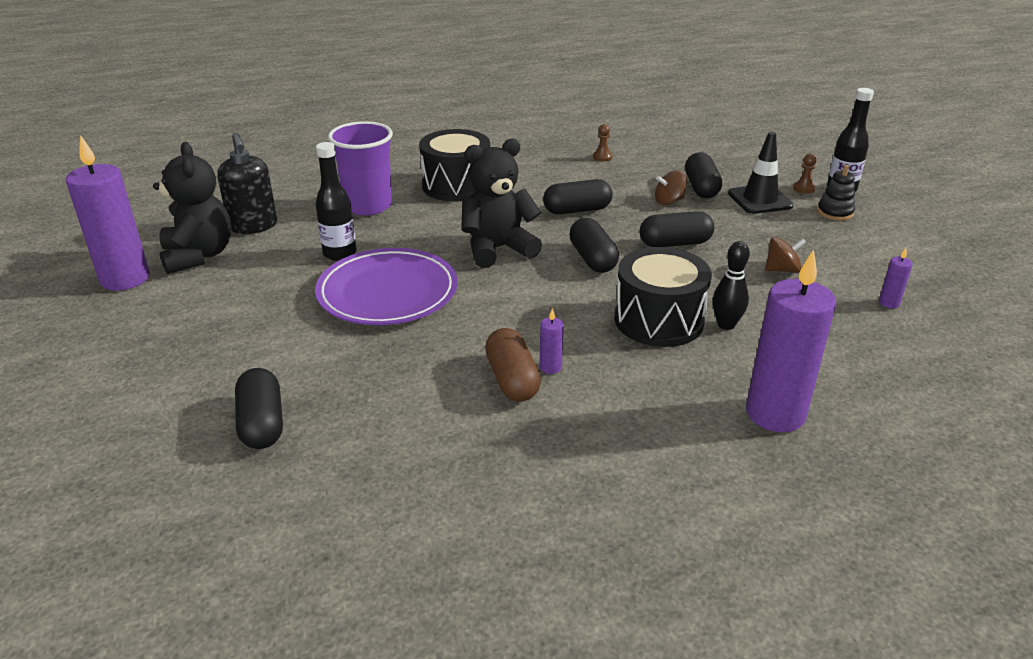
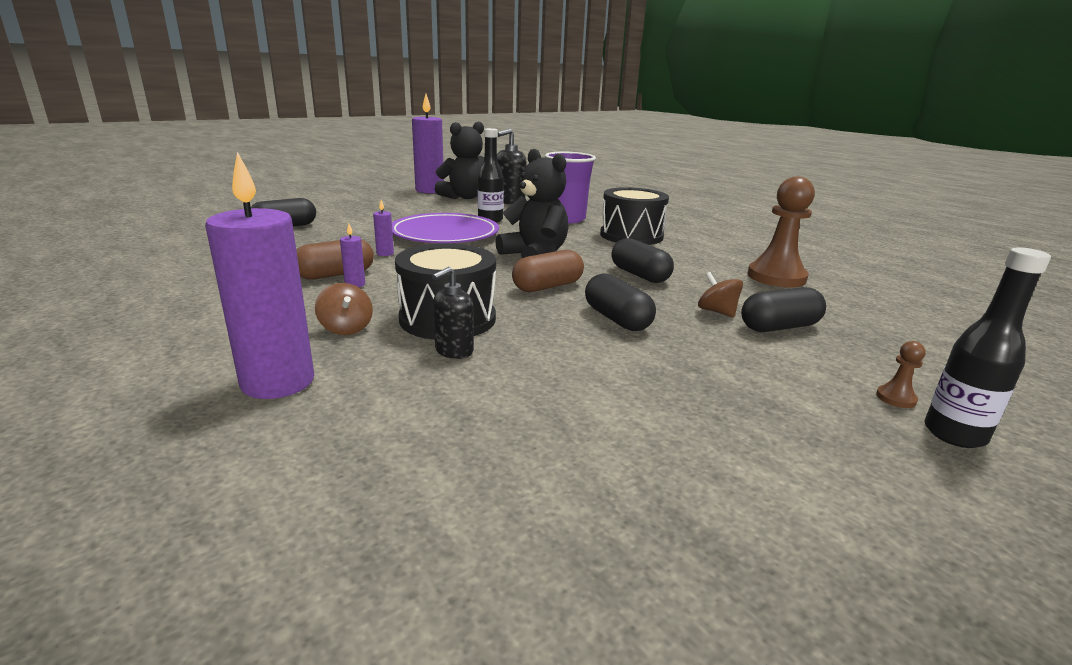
camera: 70 degrees right, 10 degrees down
black capsule [569,218,619,273] -> brown capsule [512,250,584,292]
brown pawn [593,124,612,162] -> brown pawn [748,176,815,288], size x2.45
black bowling pin [713,241,750,330] -> black soap dispenser [432,267,474,359]
black traffic cone [728,132,794,214] -> none
brown spinning top [765,237,806,273] -> brown spinning top moved to [315,283,373,335]
black stacking toy [817,165,855,221] -> none
purple candle [879,248,913,308] -> purple candle moved to [373,200,394,256]

